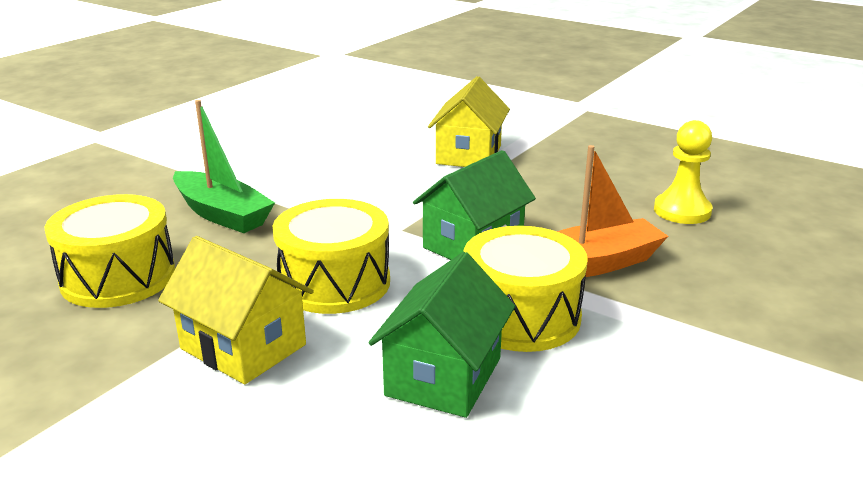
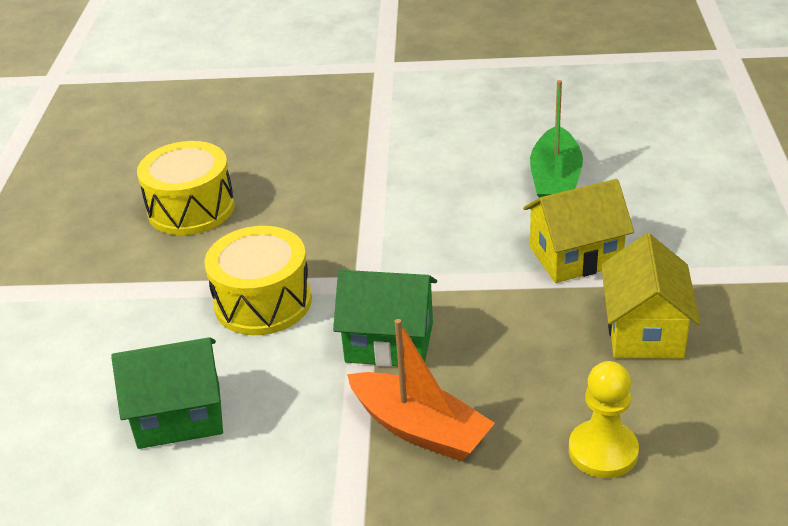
camera: 60 degrees right, 10 degrees up
yellow house [158,236,314,385] -> yellow house moved to [601,233,700,359]
green boat [173,100,275,233] -> green boat moved to [530,80,583,198]
yellow drum [463,226,588,352] -> none

